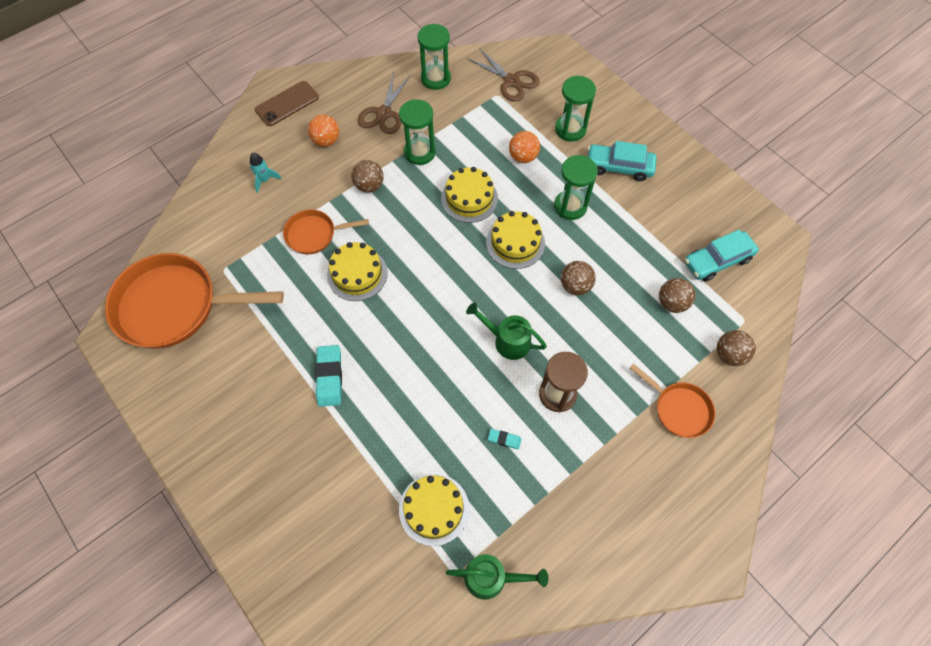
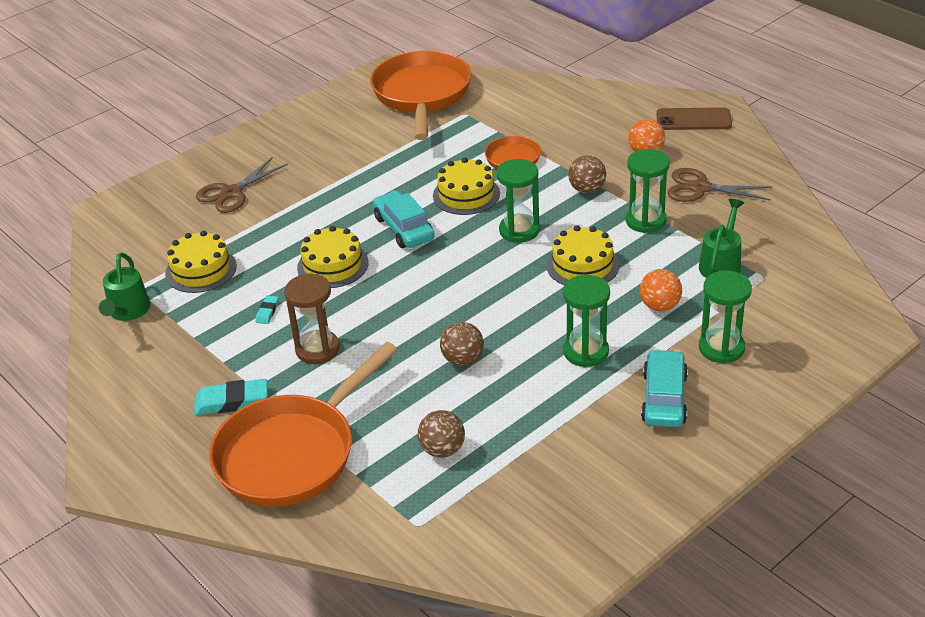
camera: 90 degrees right, 25 degrees down
turquoise rocket [250,153,281,193] -> none
brown phone [255,81,319,126] -> brown phone turned 45 degrees counterclockwise [656,107,732,130]
turquoise eraser [315,345,342,407] -> turquoise eraser moved to [194,379,268,415]
green hourglass [418,24,451,90] -> green hourglass moved to [496,159,540,243]
green watering can [466,302,547,360] -> green watering can moved to [699,199,744,278]
brown scissors [467,48,540,102] -> brown scissors moved to [196,157,288,213]
yellow cake [486,211,545,269] -> yellow cake moved to [297,226,369,288]
orange pan [630,363,715,438] -> orange pan [209,342,398,507], size x1.94
turquoise car [684,230,759,281] -> turquoise car moved to [373,191,435,248]
brown ball [717,330,756,366] -> none

